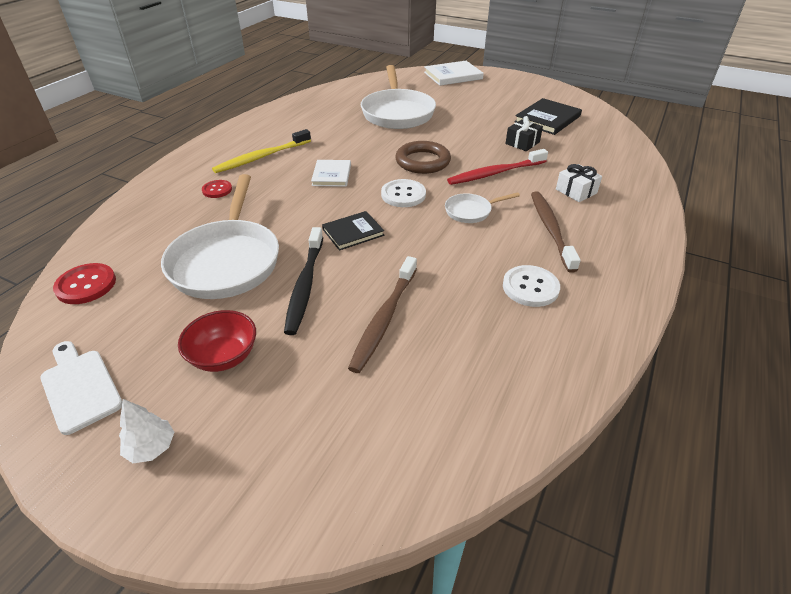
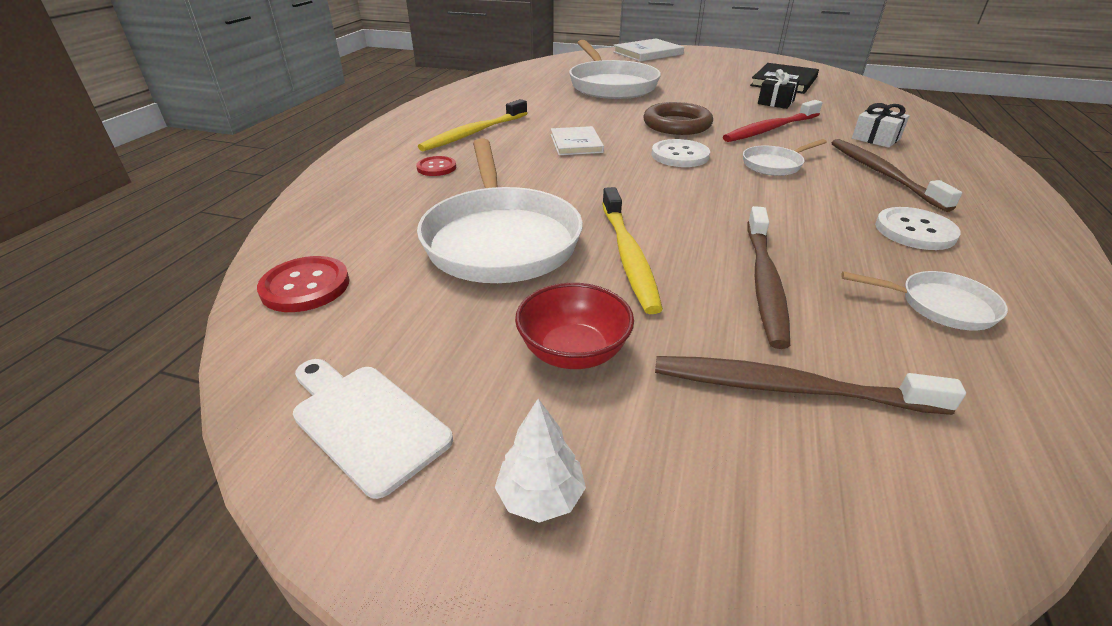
camera: 10 degrees left, 5 degrees down
black toothbrush [284,227,323,335] -> yellow toothbrush [602,187,663,314]
black book [322,211,384,251] -> none
none -> brown toothbrush [655,356,966,415]
none -> white pan [841,271,1008,330]

